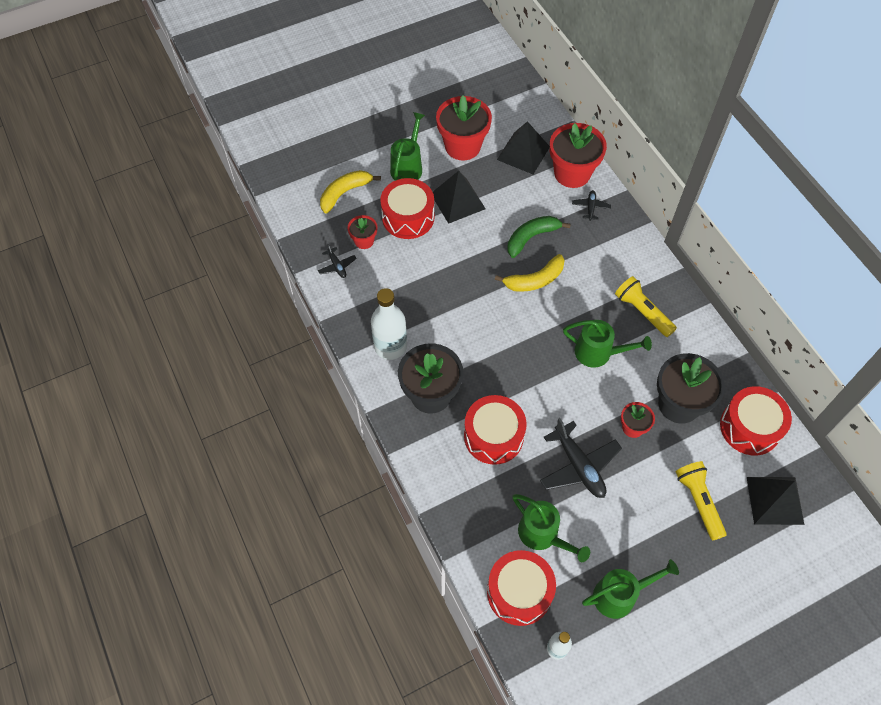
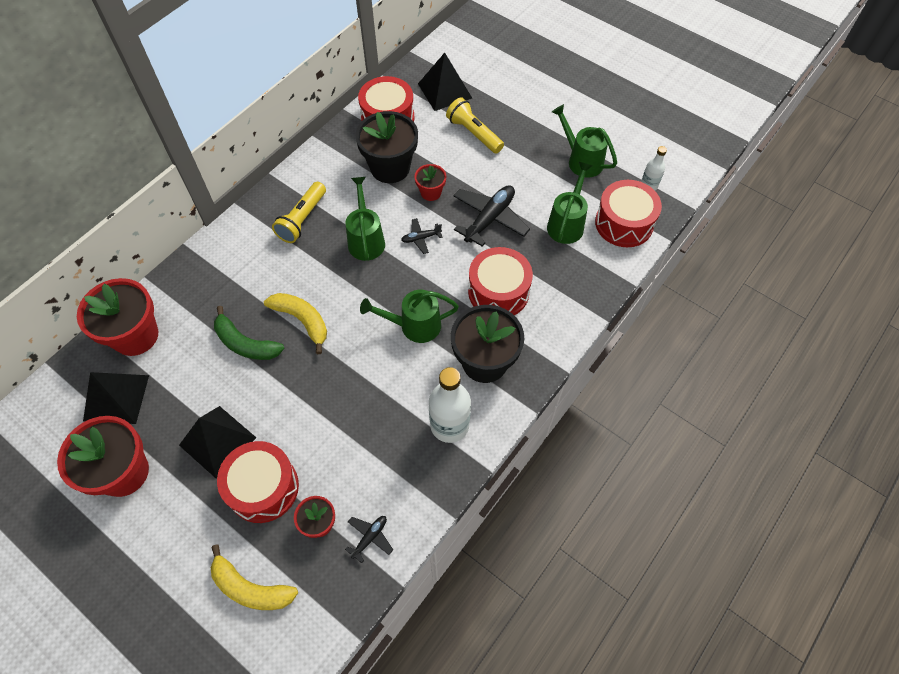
camera: 115 degrees left, 0 degrees up
green watering can [390,112,425,181] -> green watering can moved to [360,290,459,343]
black plane [572,190,611,221] -> black plane moved to [401,218,443,254]
yellow flashlight [676,461,726,540] -> yellow flashlight turned 90 degrees clockwise [446,97,504,153]

